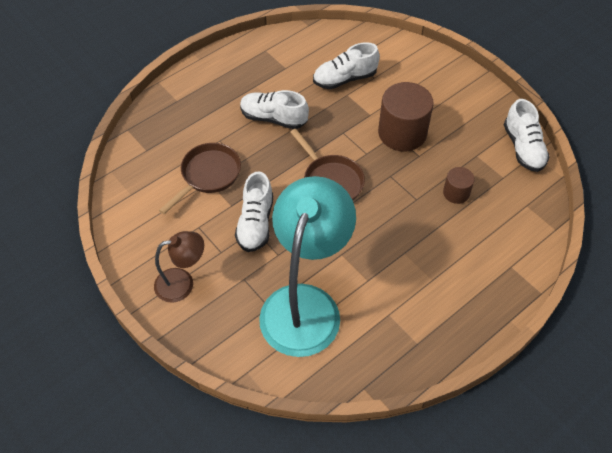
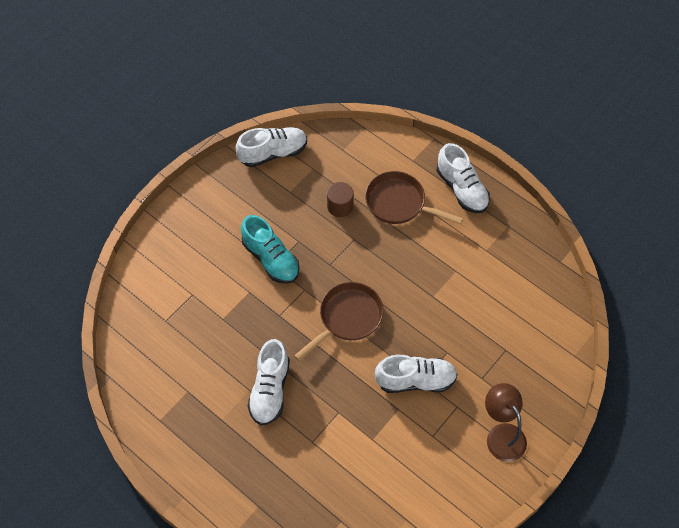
camera: 100 degrees left, 5 degrees up
brown pan [159,143,241,214] -> brown pan moved to [365,171,463,224]
turquoise lamp [259,176,356,357] -> none
white shoe [313,42,380,89] -> white shoe moved to [437,143,490,213]
brown cylinder [378,82,434,151] -> turquoise shoe [241,215,300,284]

